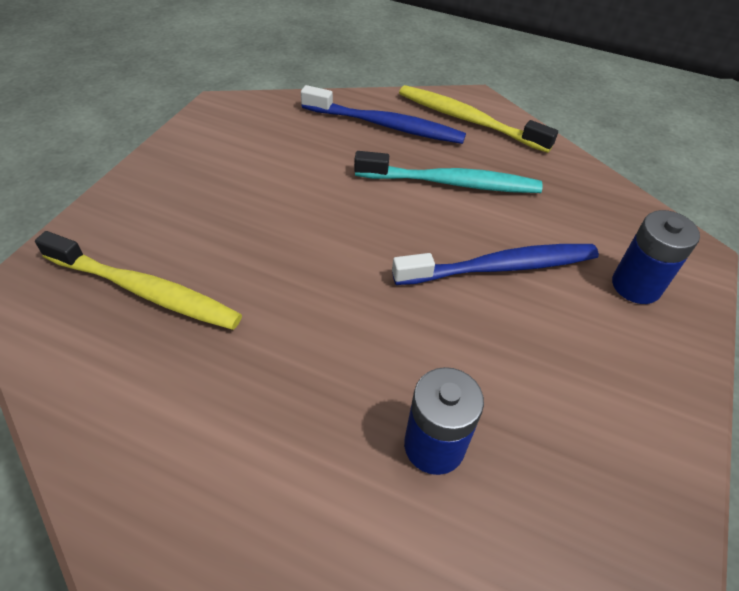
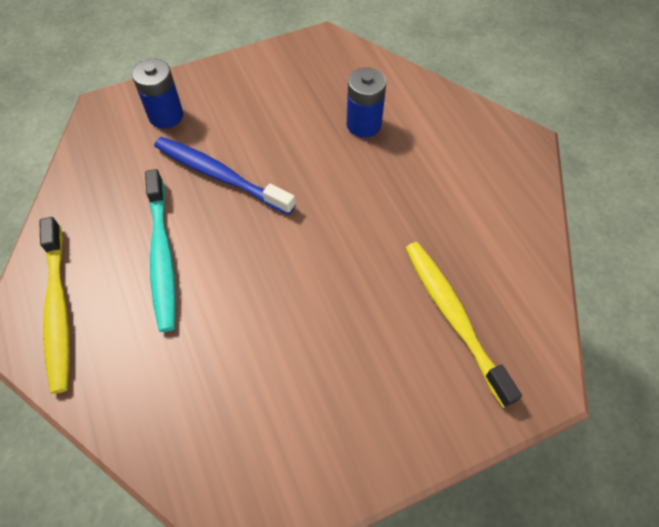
camera: 135 degrees left, 10 degrees up
blue toothbrush [301,85,466,144] -> none
turquoise toothbrush [354,151,543,193] -> turquoise toothbrush turned 150 degrees counterclockwise [145,169,176,332]

